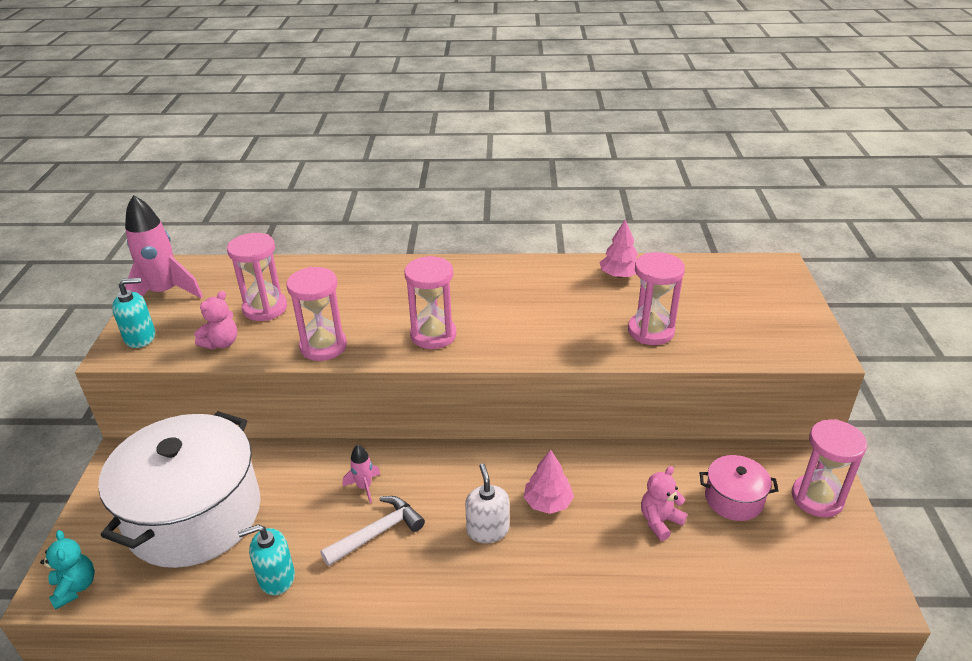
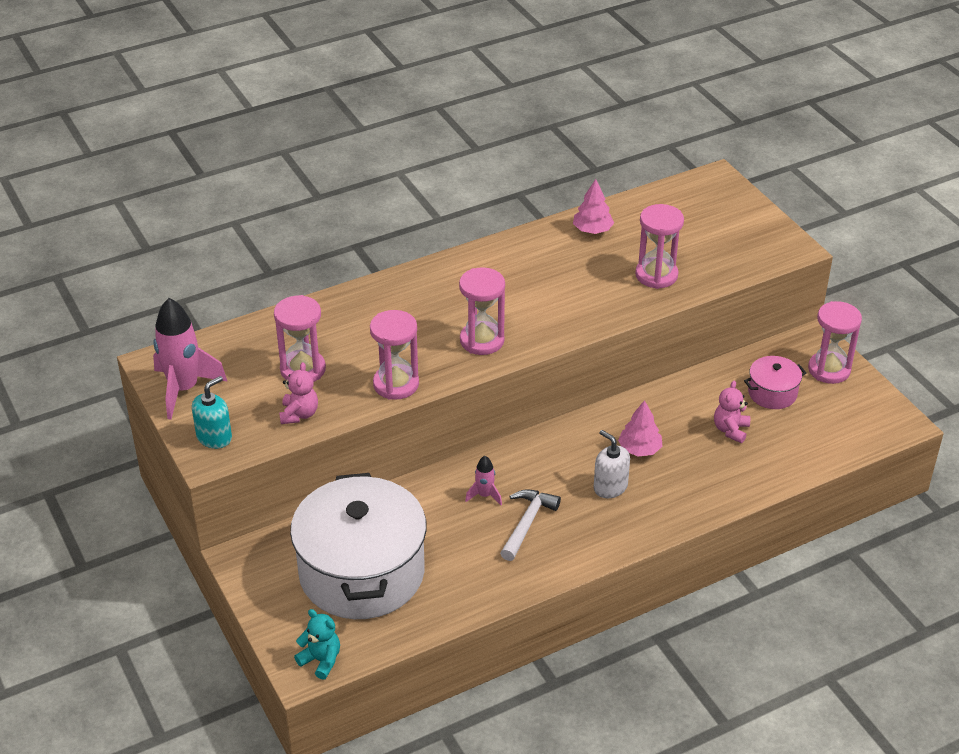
camera: 30 degrees left, 5 degrees up
turquoise soap dispenser [238,524,295,595] -> none

